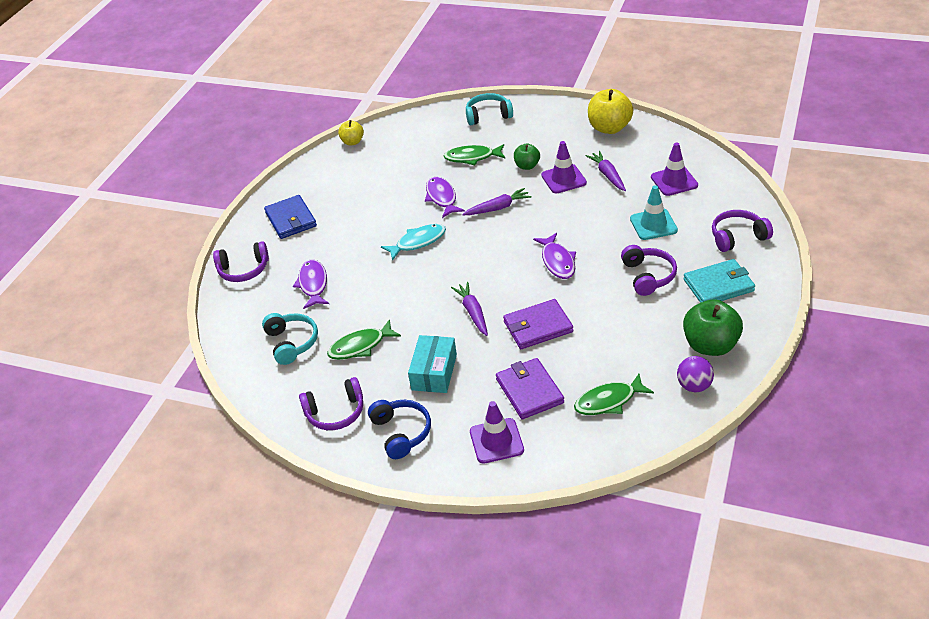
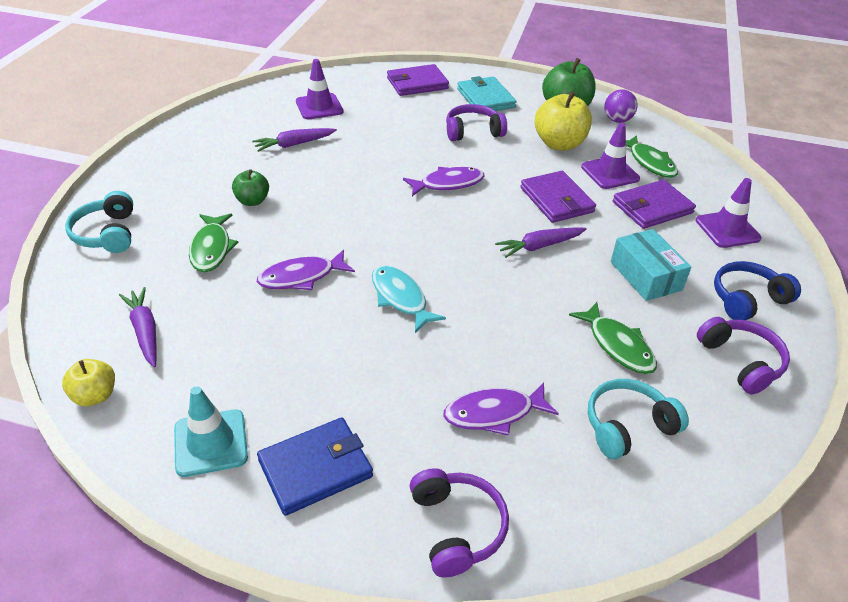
camera: 100 degrees left, 0 degrees up
turquoise box [408,335,457,393] -> turquoise box turned 60 degrees clockwise [611,229,692,301]
purple carrot [462,188,532,216] -> purple carrot moved to [119,287,157,367]
purple traffic cone [541,141,587,194] -> purple traffic cone moved to [581,123,640,189]
yellow apple [588,89,633,134] -> yellow apple moved to [535,91,592,150]
turquoise traffic cone [630,185,678,240] -> turquoise traffic cone moved to [174,386,248,477]
purple headphones [712,210,773,252] -> purple wallet [387,64,449,96]

